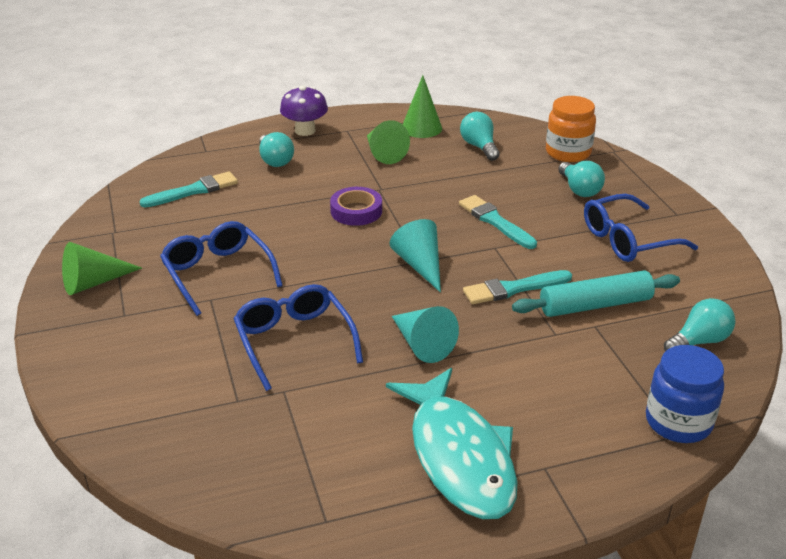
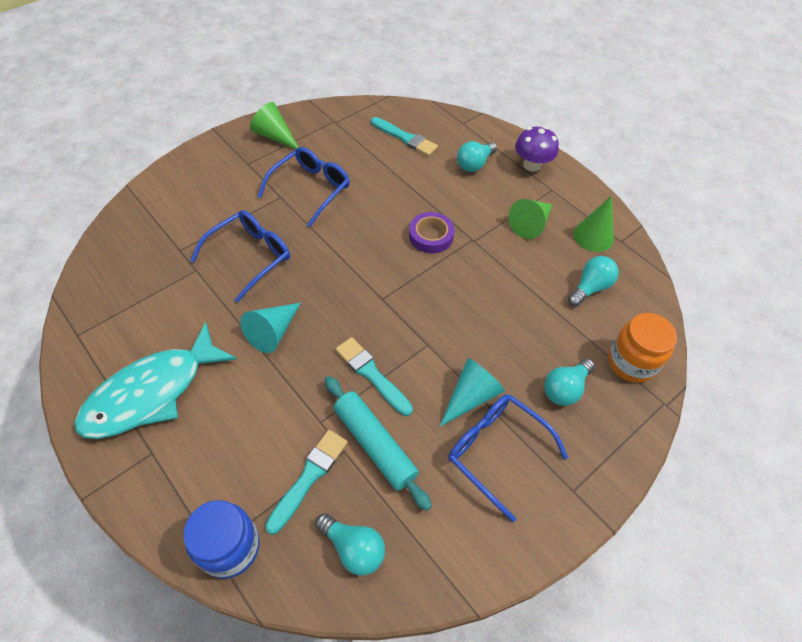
camera: 65 degrees right, 20 degrees up
turquoise cone [389,219,441,293] -> turquoise cone moved to [439,358,505,427]
turquoise brush [459,195,537,249] -> turquoise brush moved to [265,430,348,535]

